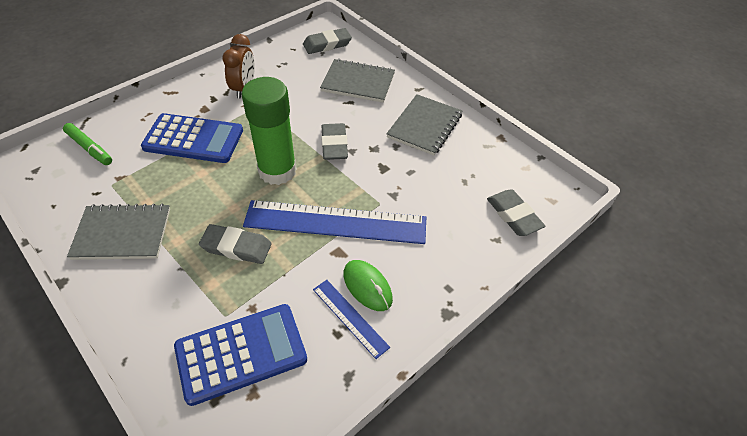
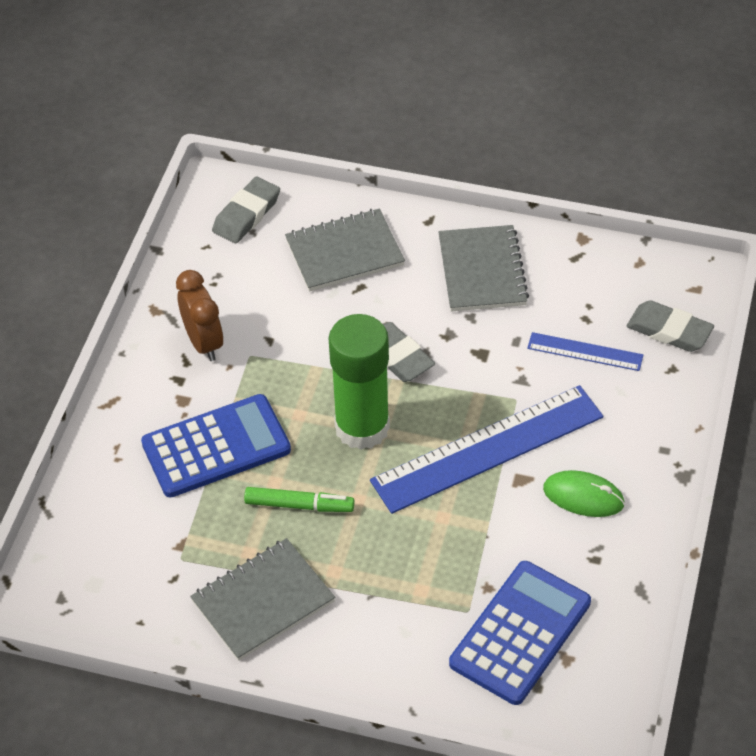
camera: 30 degrees left, 0 degrees up
green marker [63,123,112,165] -> green marker moved to [244,487,354,512]
grey eraser [199,224,272,264] -> none
blue ruler [313,280,390,359] -> blue ruler moved to [527,332,643,371]

